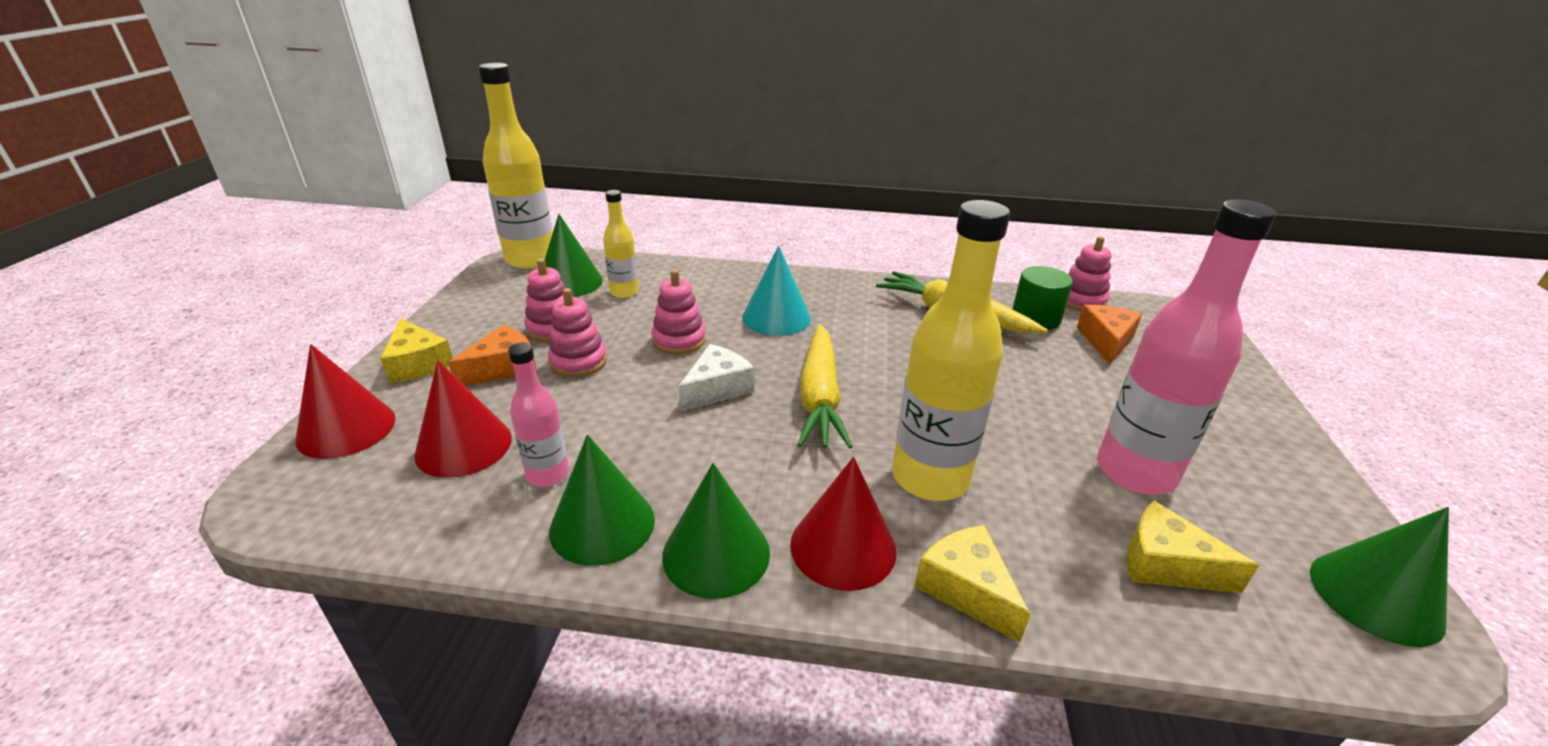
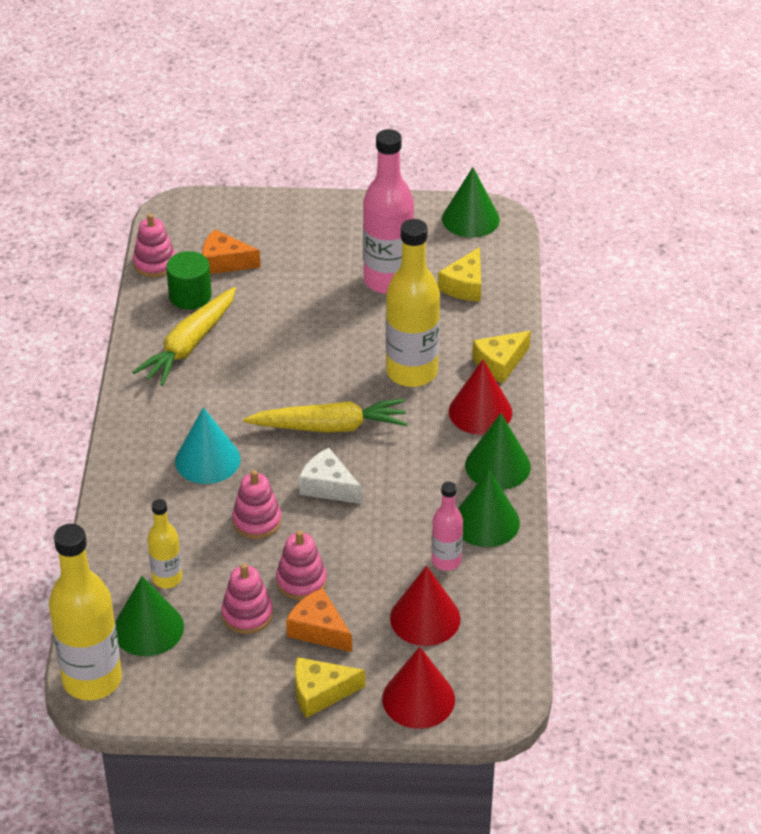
camera: 95 degrees left, 10 degrees up
yellow cheese [380,318,453,383] -> yellow cheese turned 150 degrees counterclockwise [295,657,365,718]

